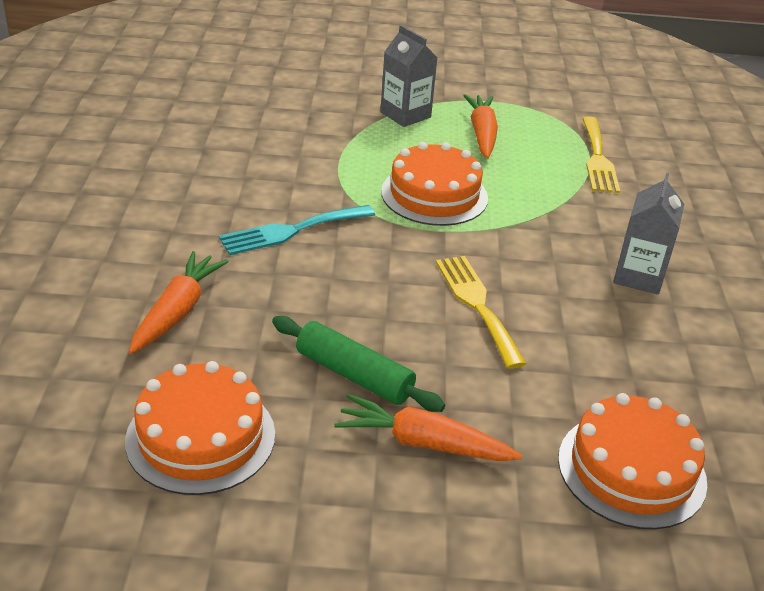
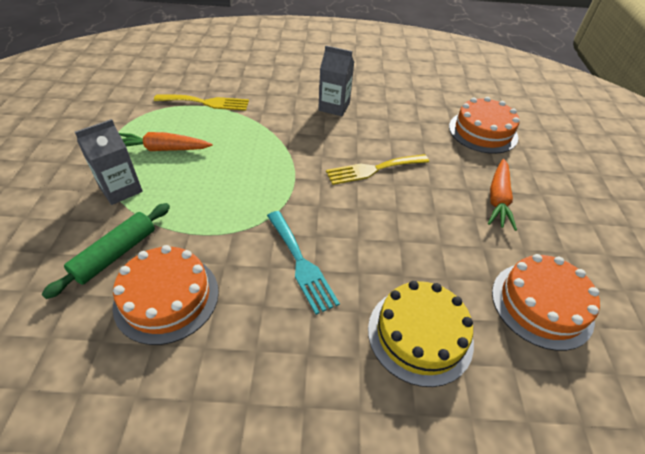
camera: 90 degrees left, 10 degrees up
orange carrot [129,251,229,354] -> yellow cake [368,281,474,387]
green rolling pin [272,316,445,412] -> green rolling pin moved to [41,203,170,299]
orange cake [381,142,488,226] -> orange cake moved to [113,245,219,345]

